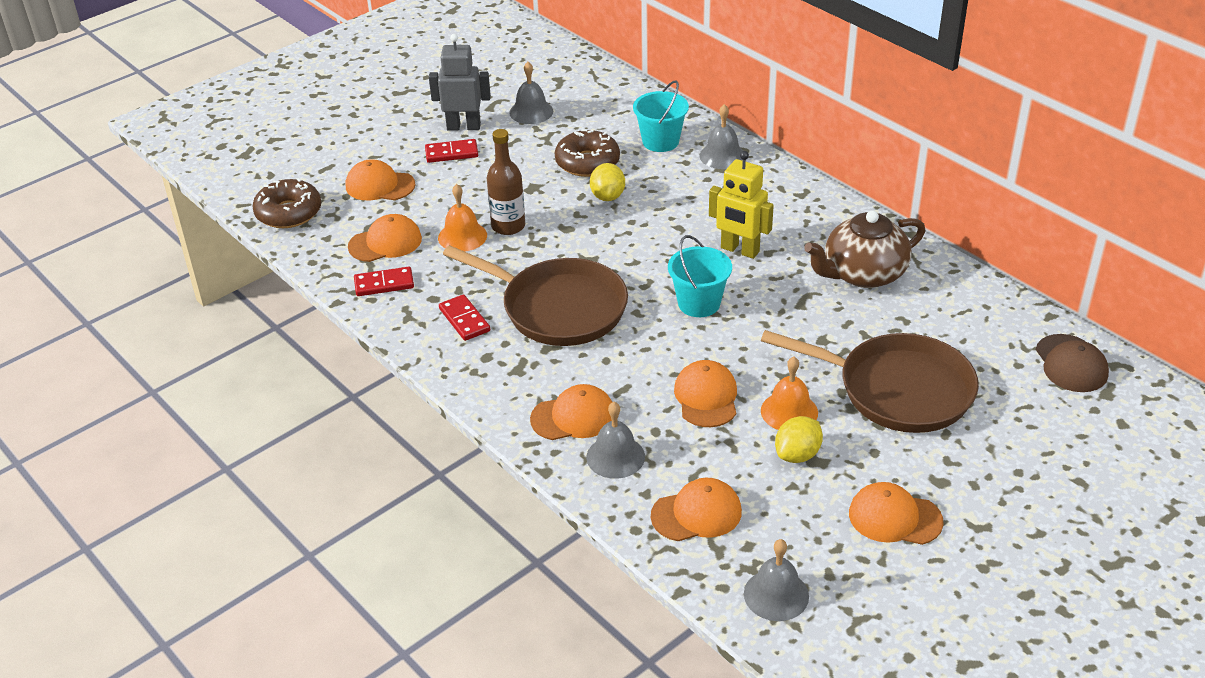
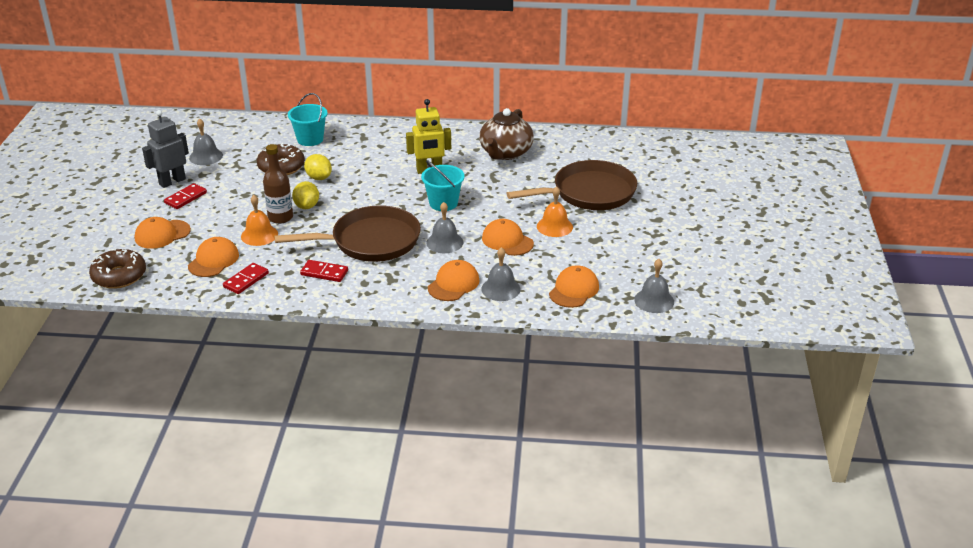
camera: 45 degrees left, 5 degrees down
grey bell [699,104,743,169] -> grey bell moved to [426,202,463,253]
yellow lemon [775,416,823,463] -> yellow lemon moved to [292,181,319,209]
orange cap [849,482,944,545] -> none
brown cap [1036,334,1109,392] -> none

